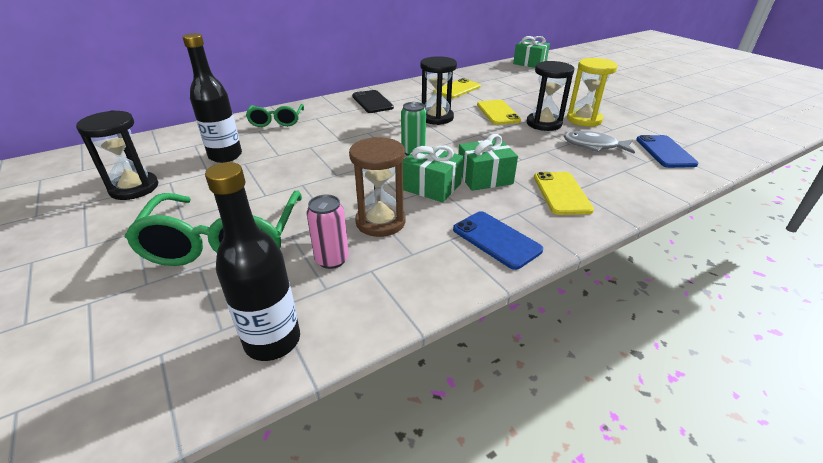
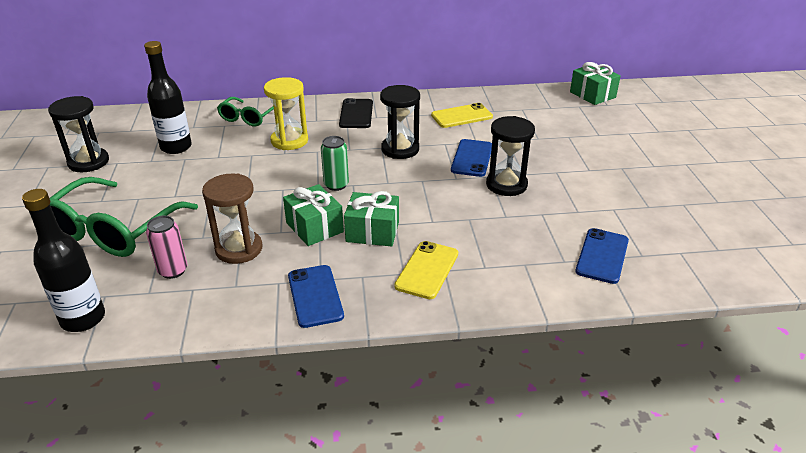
camera: 25 degrees right, 0 degrees up
yellow phone [477,100,521,125] -> blue phone [451,139,492,177]
grey fish [564,131,635,153] -> none
yellow hourglass [567,58,618,127] -> yellow hourglass moved to [264,77,308,150]

